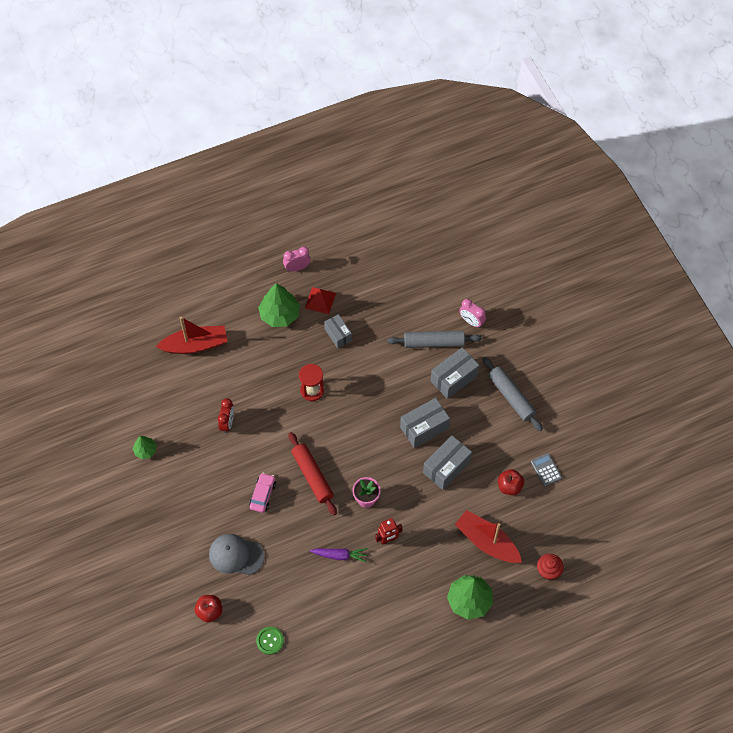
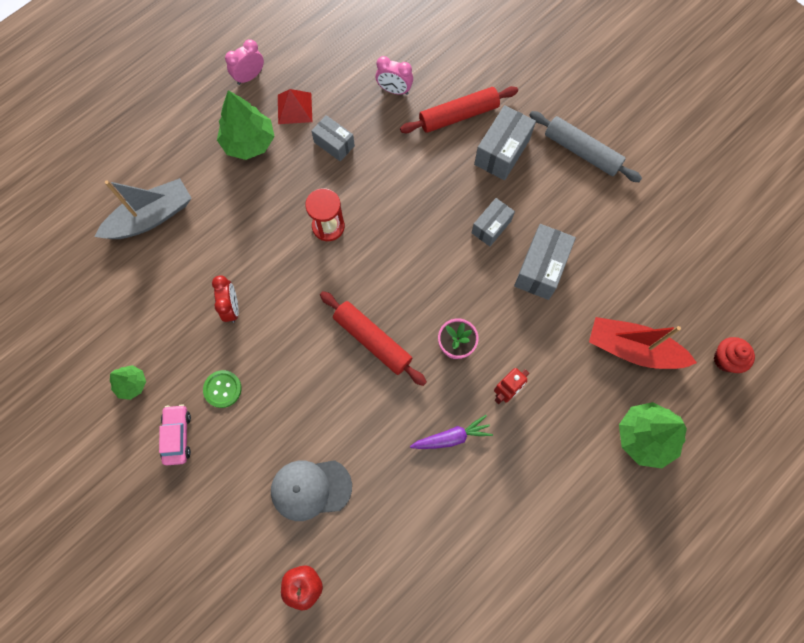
camera: 20 degrees left, 10 degrees up
red boat [156,317,228,354] -> grey boat [95,178,192,239]
pink car [249,473,276,513] -> pink car moved to [159,404,191,465]
green button [256,627,284,655] -> green button moved to [203,370,242,408]
grey rolling pin [387,331,482,348] -> red rolling pin [400,86,518,133]
grey box [400,398,450,448] -> grey box [472,198,515,246], size x0.65
pink clock [459,299,486,328] -> pink clock moved to [375,56,413,95]
red apple [498,469,524,495] -> none
grey calculator [531,453,562,486] -> none

